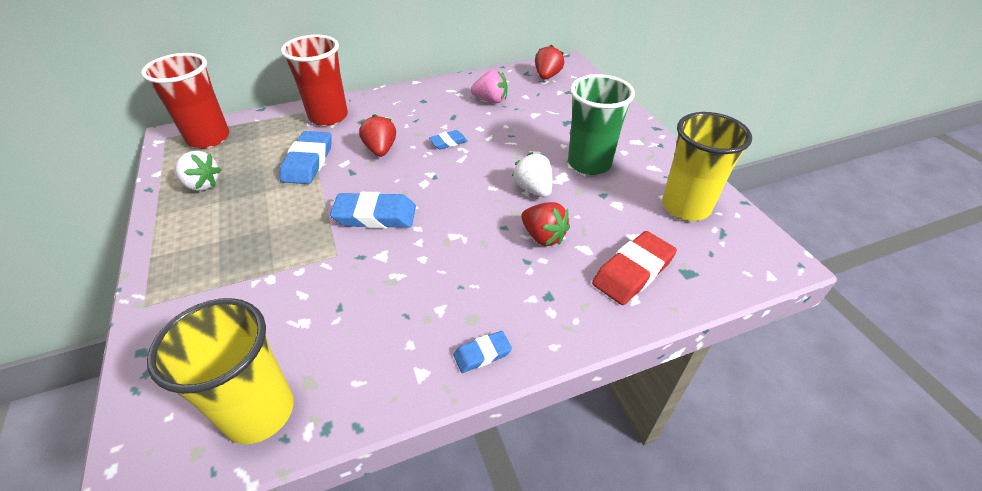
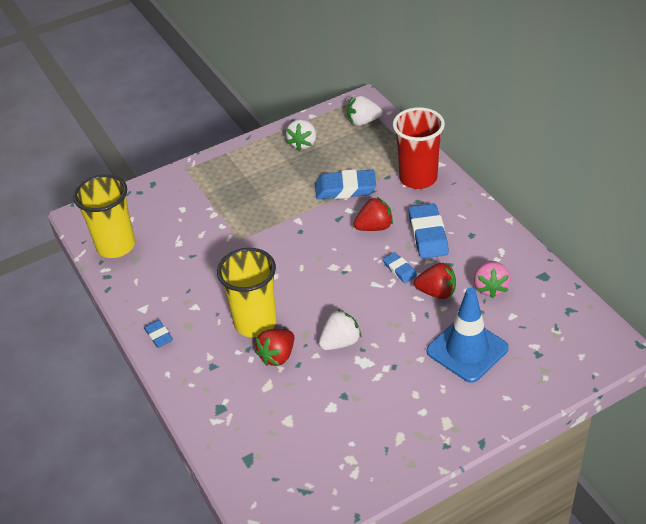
camera: 85 degrees right, 0 degrees up
red cup [141,53,229,148] -> white strawberry [347,95,382,126]
blue eraser [330,192,416,229] -> blue eraser moved to [409,203,449,259]
red strawberry [535,45,564,79] -> red strawberry moved to [414,263,456,299]
green cup [568,74,635,175] -> none
red eraser [592,231,677,305] -> none
yellow cup [662,112,752,221] -> yellow cup moved to [217,248,277,337]
none -> blue traffic cone [426,287,509,383]

